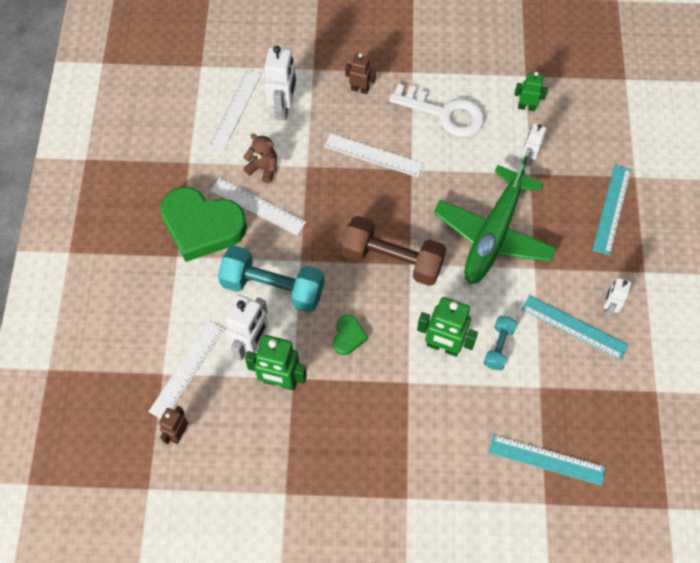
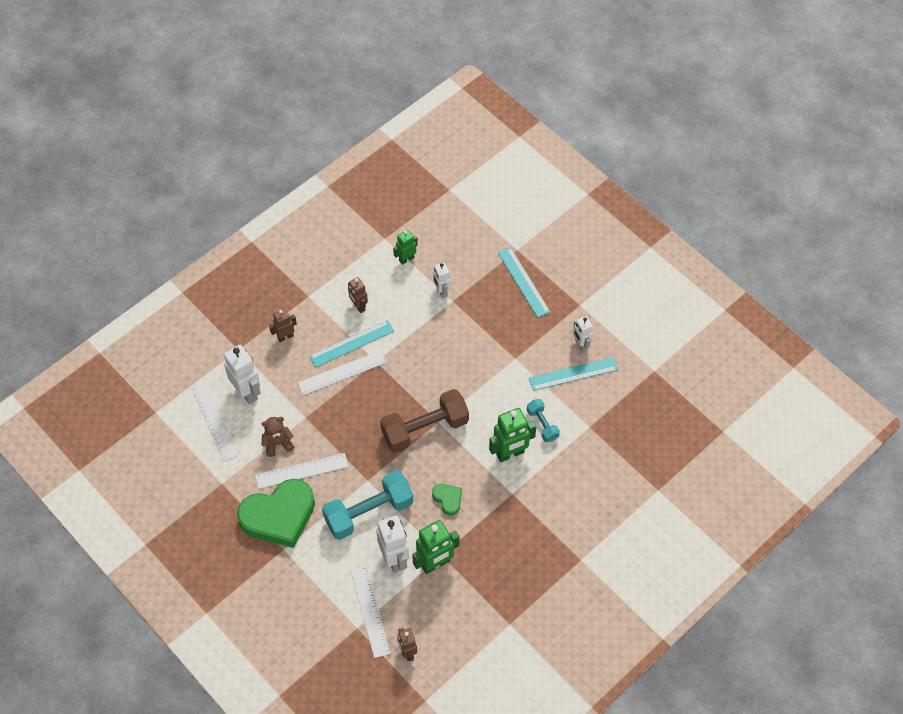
camera: 45 degrees left, 5 degrees down
white key [389,84,485,137] -> brown robot [348,277,368,313]
green plane [434,156,557,284] -> none
turquoise ruler [489,435,606,486] -> turquoise ruler moved to [309,320,394,368]

